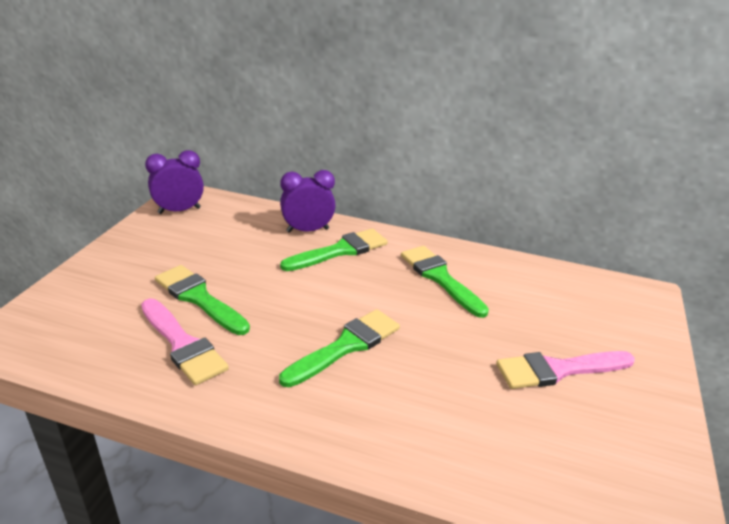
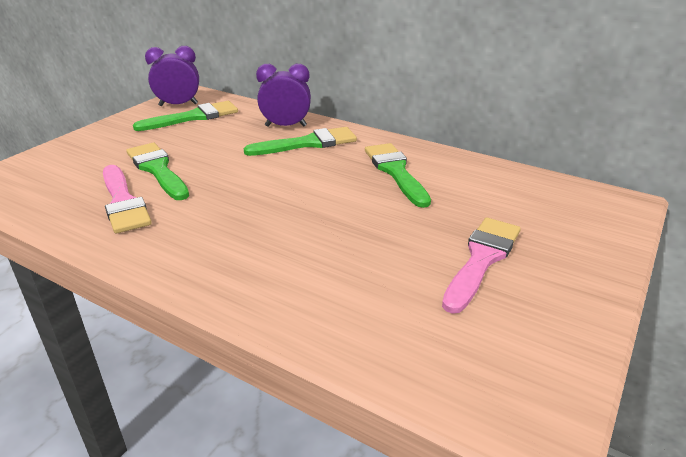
camera: 15 degrees right, 0 degrees up
green brush [279,309,400,387] -> green brush moved to [133,101,238,131]
pink brush [496,351,635,389] -> pink brush turned 120 degrees clockwise [442,217,521,314]

